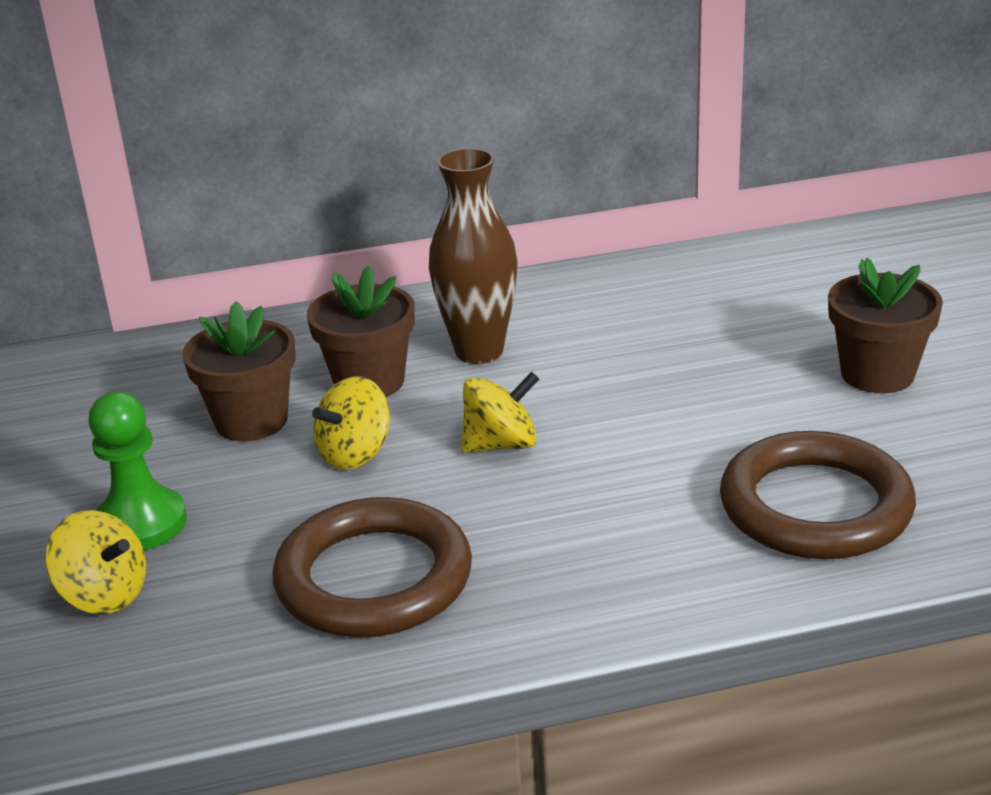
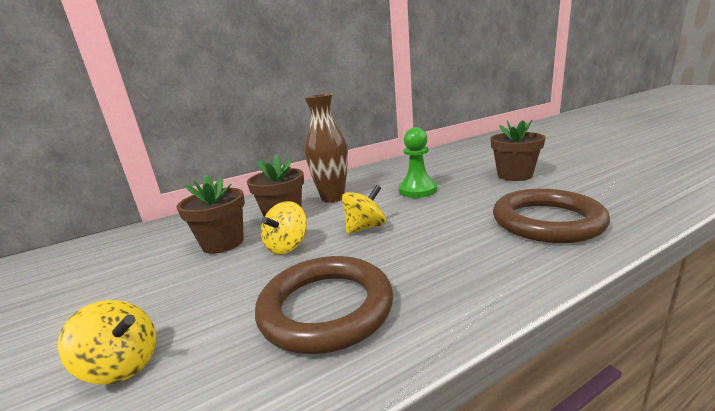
camera: 15 degrees left, 10 degrees down
green pawn [88,392,187,550] -> green pawn moved to [398,127,437,198]

